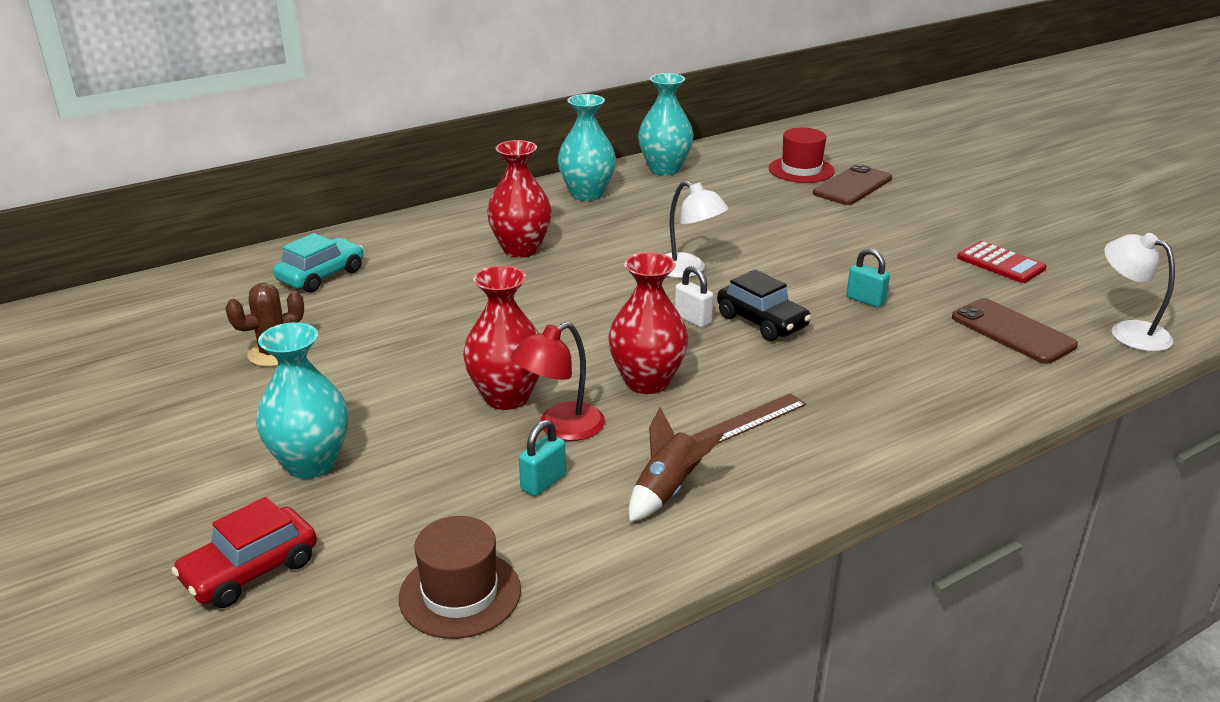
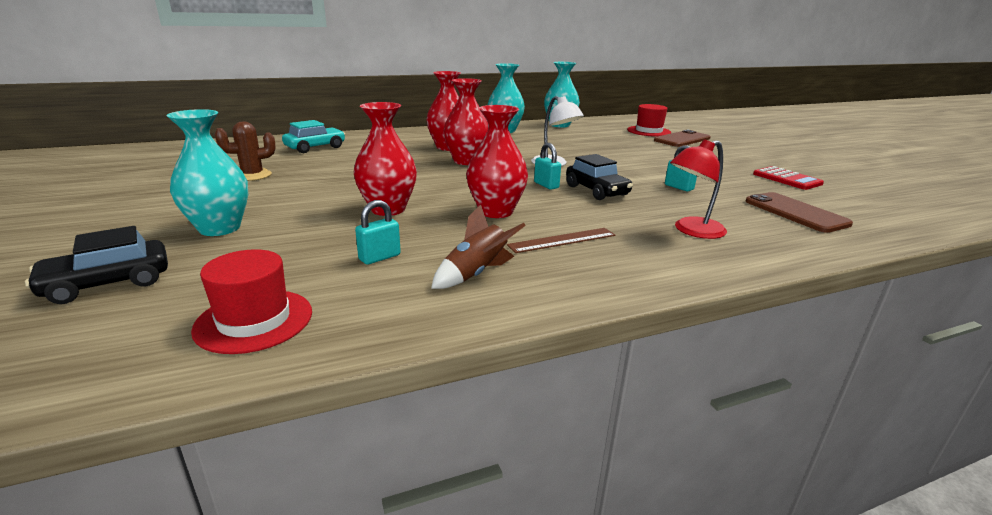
camera: 10 degrees right, 5 degrees down
red car [171,497,317,608] -> black car [25,226,168,304]
brown hat [399,516,521,639] -> red hat [191,249,312,354]
red lamp [511,322,605,441] -> red lamp moved to [670,139,727,239]
white padlock [675,266,714,328] -> turquoise padlock [534,143,561,190]
white lamp [1105,233,1175,352] -> none
none -> red vase [443,78,489,165]

